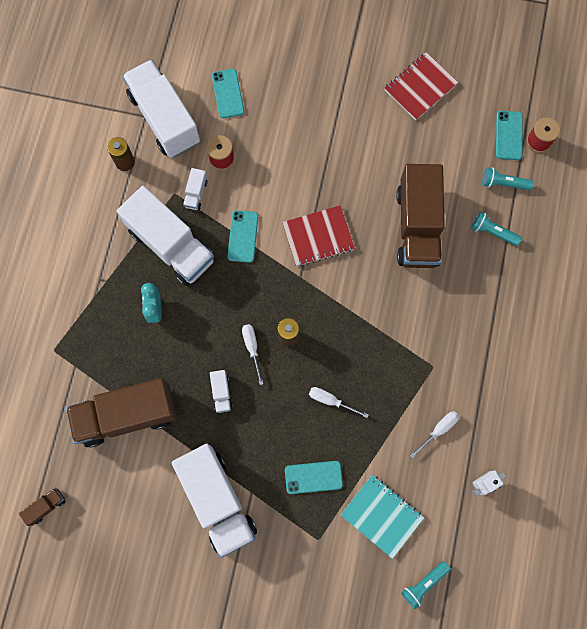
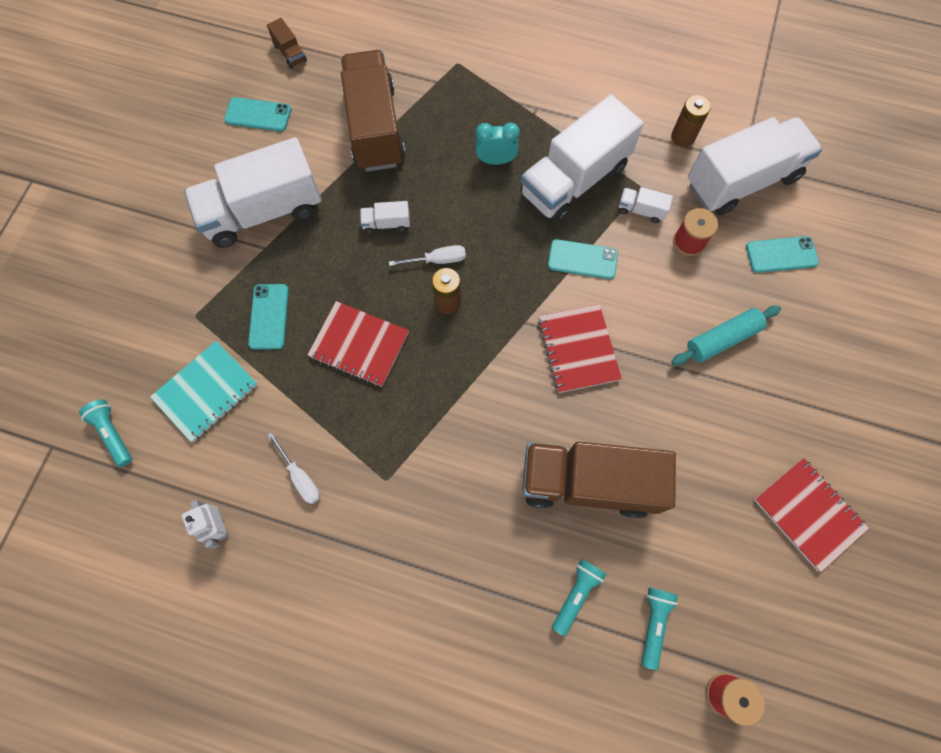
camera: 95 degrees right, 5 degrees down
white screwdriver [309,387,369,418] -> red notebook [307,301,409,387]
turquoise phone [496,111,523,160] -> turquoise phone moved to [224,97,291,131]
none -> turquoise rolling pin [671,306,781,365]

